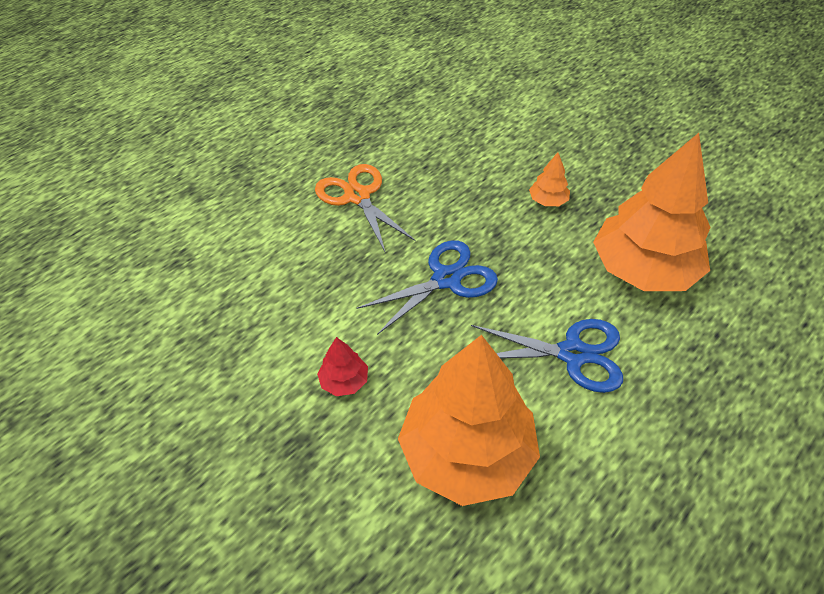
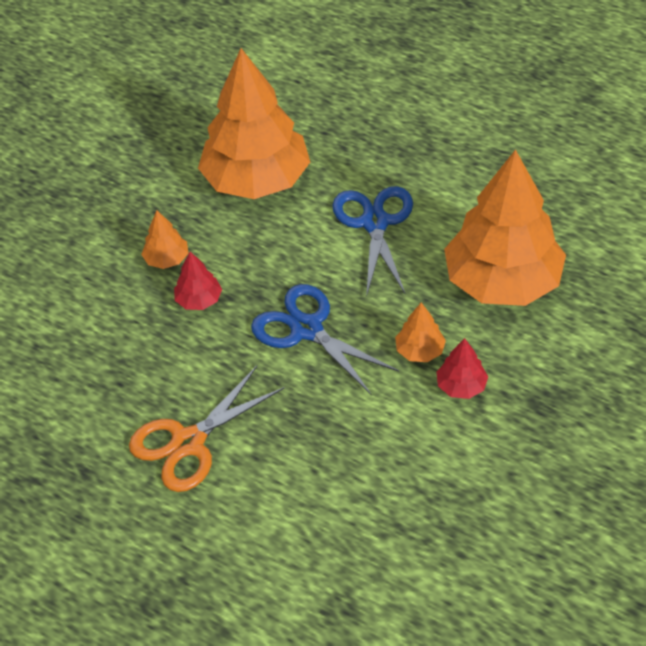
camera: 100 degrees left, 0 degrees up
none -> red tree [174,252,222,310]
none -> orange tree [395,303,446,362]

